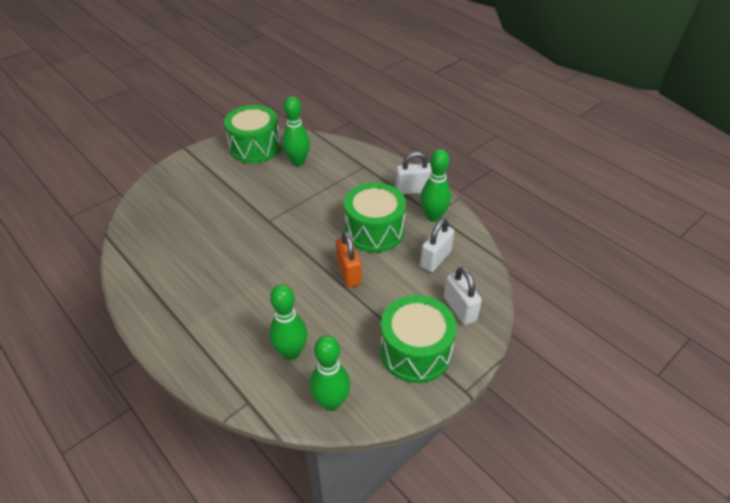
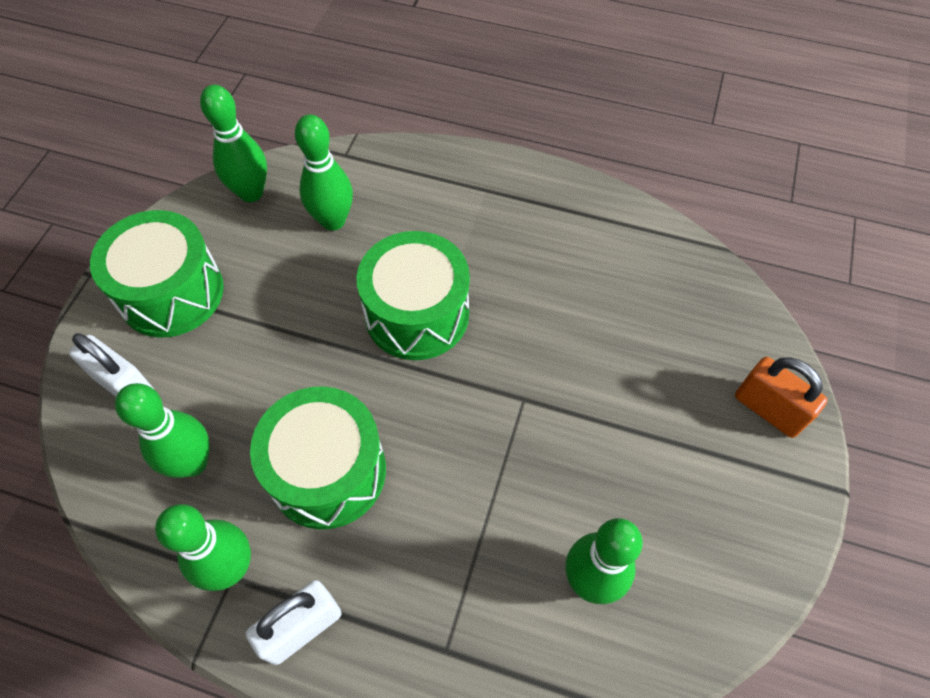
camera: 150 degrees right, 15 degrees up
green drum [224,105,281,163] -> green drum moved to [357,231,470,360]
orange padlock [336,231,361,288] -> orange padlock moved to [735,357,828,438]
white padlock [420,218,454,272] -> green bowling pin [115,383,210,478]

